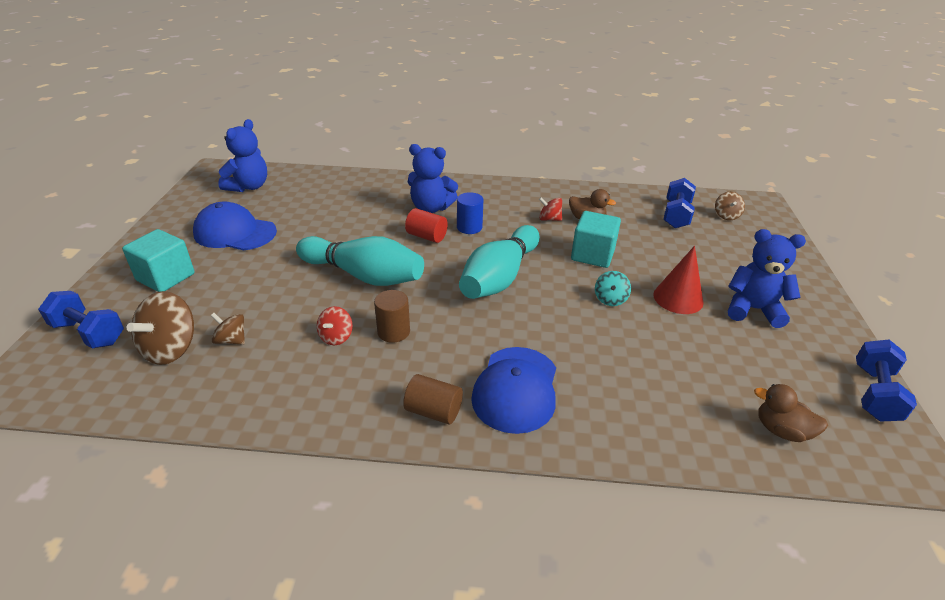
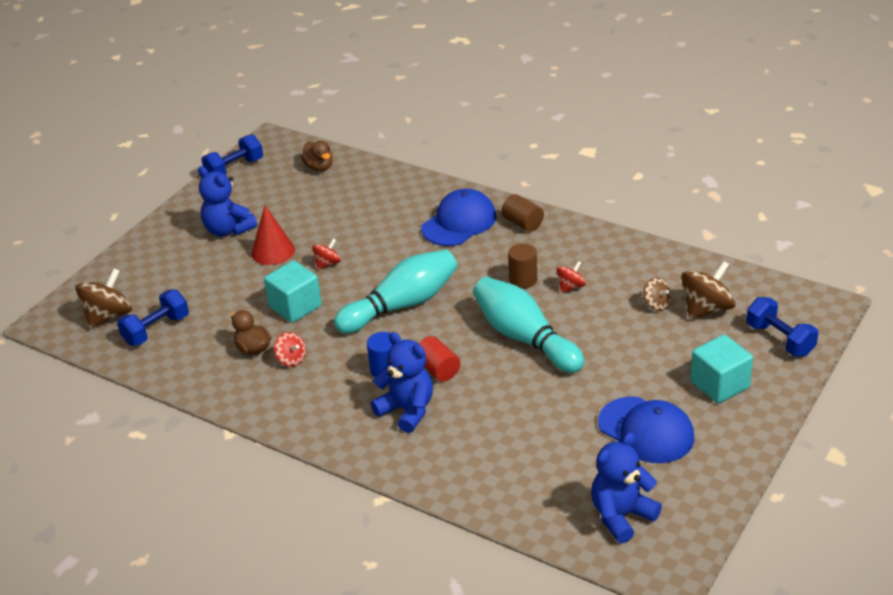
camera: 150 degrees left, 0 degrees up
turquoise spinning top [595,271,631,306] -> red spinning top [312,238,341,270]
brown spinning top [715,192,745,220] -> brown spinning top [75,268,132,329], size x1.80

